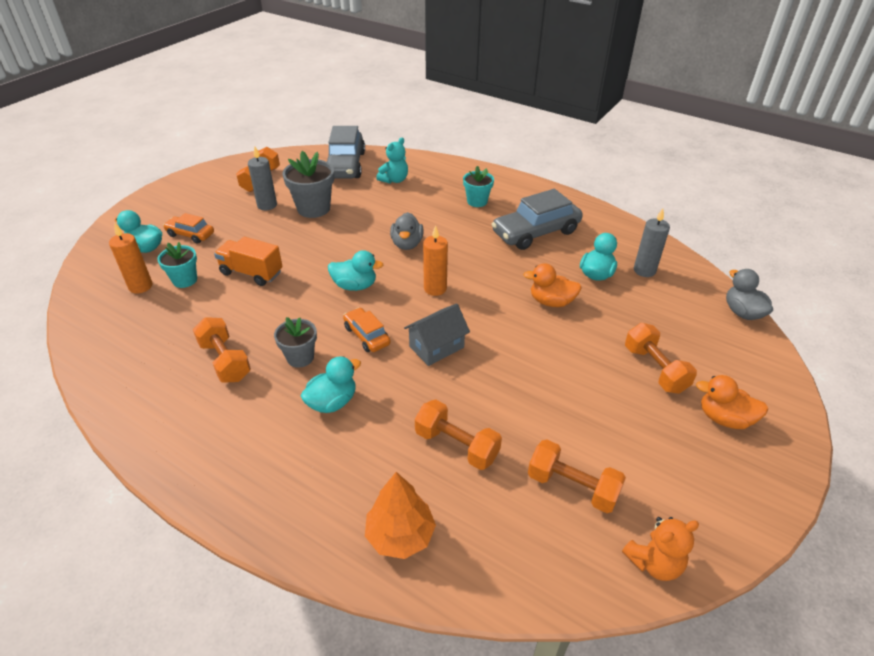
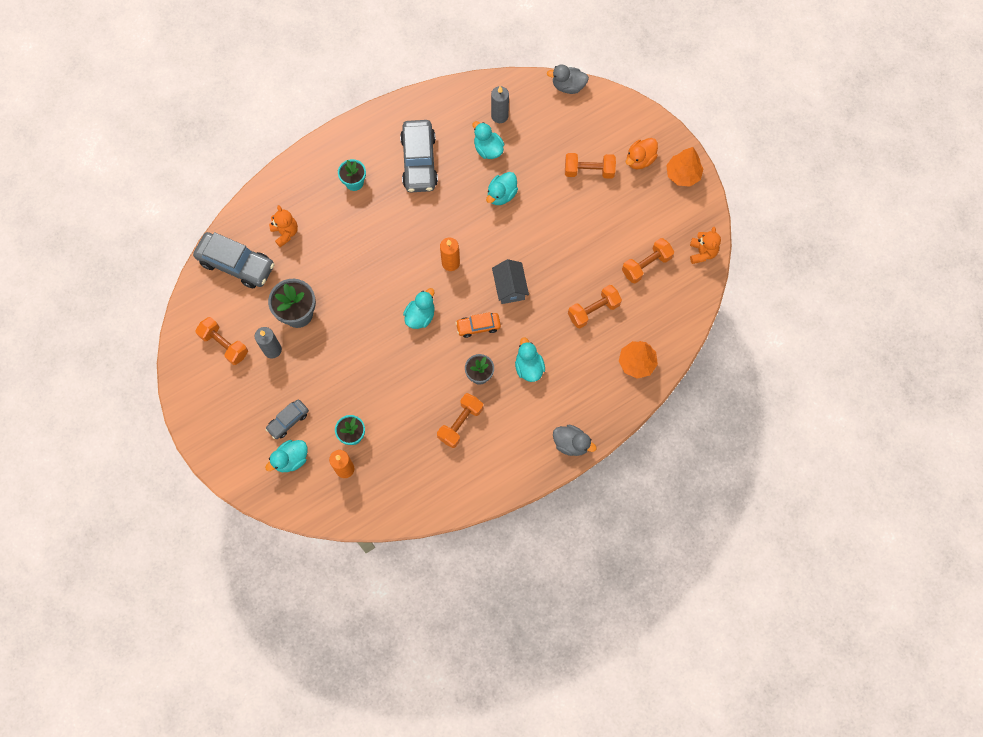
camera: 65 degrees left, 30 degrees up
orange car [163,213,214,244] -> grey car [265,400,309,439]
orange dumbbell [193,317,251,382] -> orange dumbbell turned 45 degrees counterclockwise [437,393,483,448]
orange truck [214,237,283,286] -> none
turquoise teddy bear [376,137,408,184] -> orange teddy bear [269,205,298,247]
grey duck [390,212,424,250] -> grey duck moved to [553,425,597,456]
orange duck [523,263,582,307] -> turquoise duck [486,172,518,205]
none -> orange tree [666,147,704,187]

